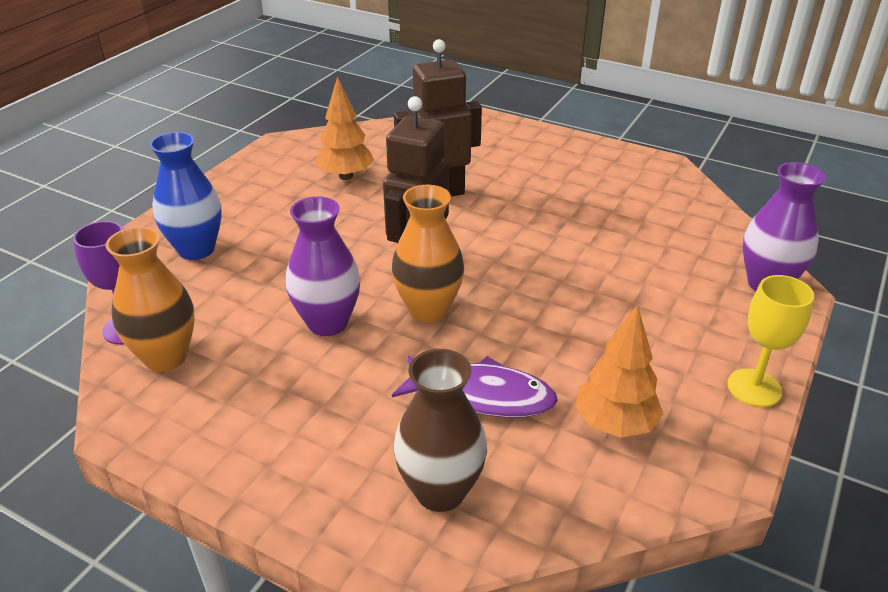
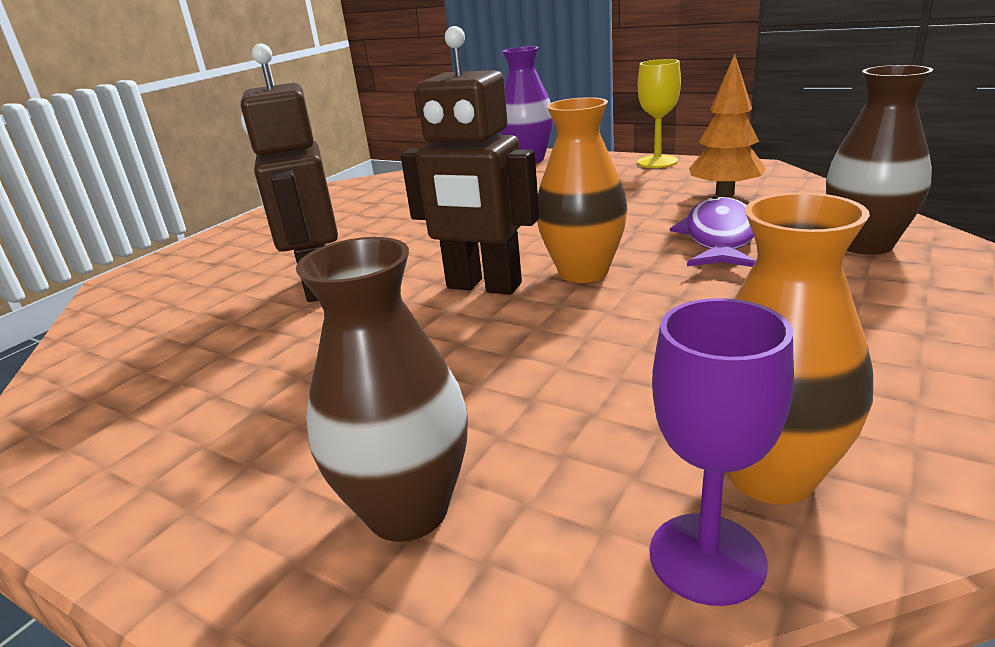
camera: 85 degrees left, 10 degrees down
blue vase [149,132,222,260] -> brown vase [296,237,468,542]
purple vase [286,196,360,336] -> none
orange tree [315,76,374,180] -> none

